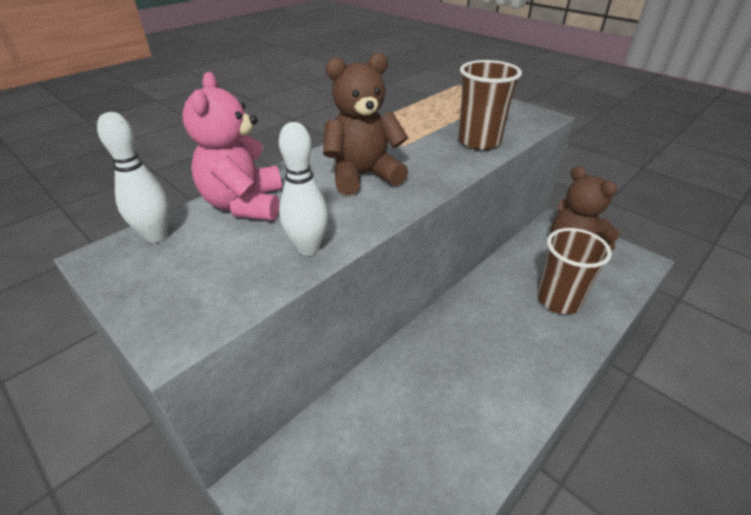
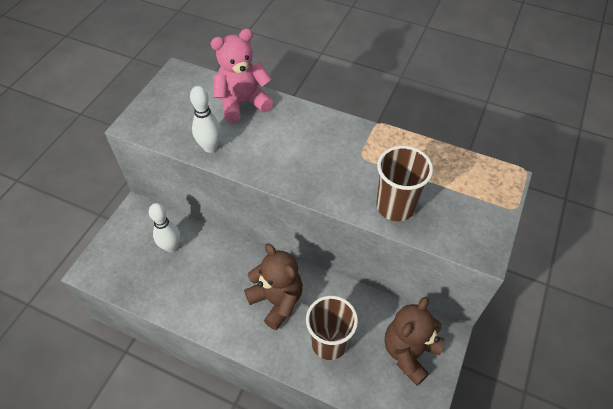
camera: 70 degrees right, 15 degrees up
white bowling pin [97,112,170,243] -> white bowling pin moved to [149,203,180,253]
brown teddy bear [323,53,408,195] -> brown teddy bear moved to [244,244,303,330]

